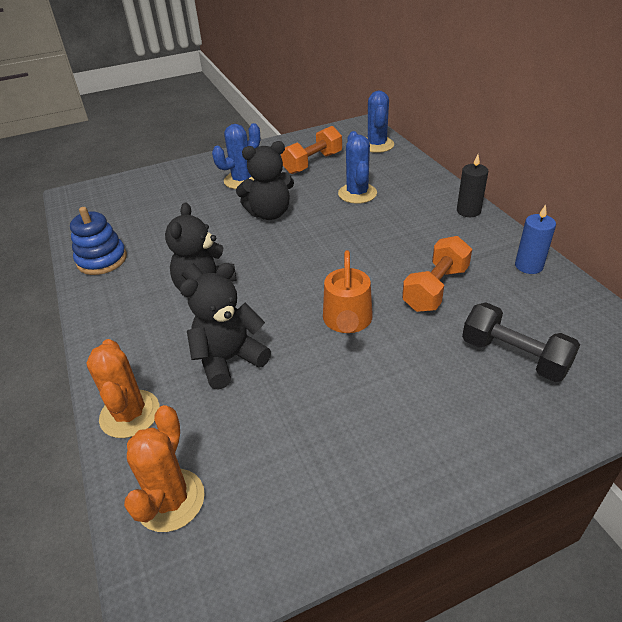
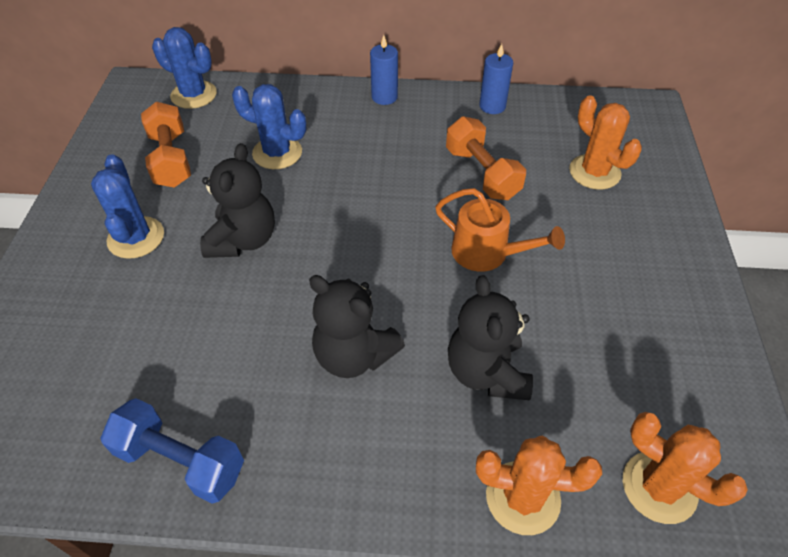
camera: 65 degrees left, 10 degrees up
blue stacking toy [70,207,127,275] -> blue dumbbell [100,398,244,504]
black candle [457,155,488,217] -> blue candle [370,35,398,105]
black dumbbell [462,303,580,382] -> orange cactus [569,95,642,190]

